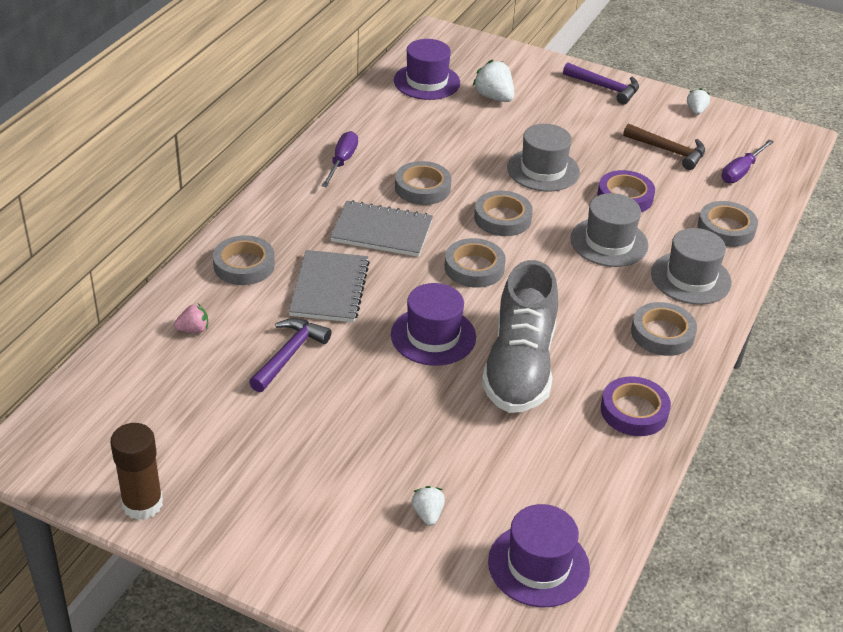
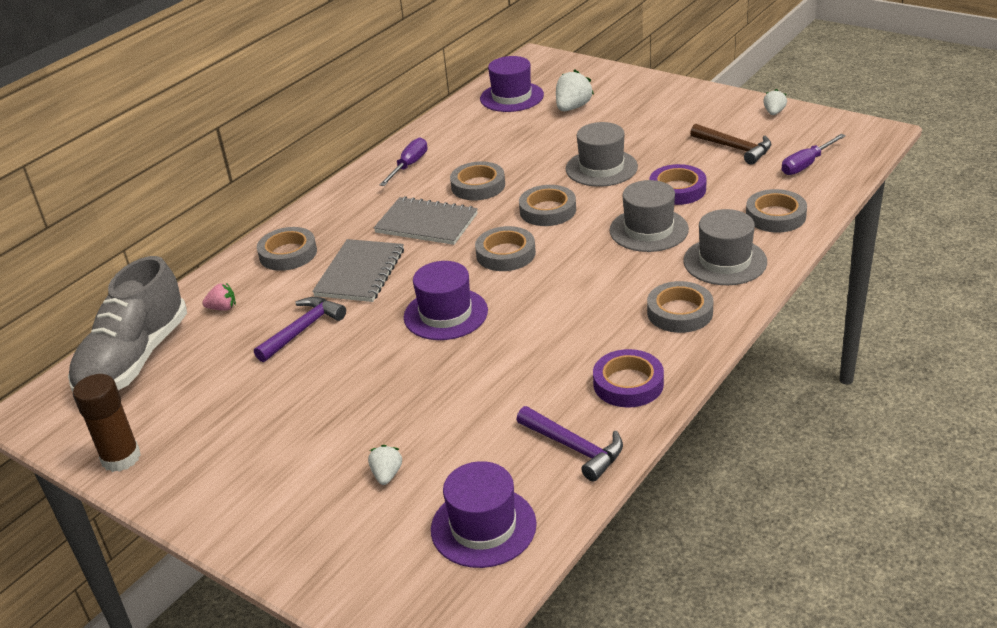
camera: 15 degrees right, 5 degrees down
white strawberry [473,59,514,102] -> white strawberry turned 60 degrees clockwise [556,69,594,111]
grey shoe [482,260,558,413] -> grey shoe moved to [68,256,187,392]
purple hammer [563,62,639,105] -> purple hammer moved to [516,406,623,481]

